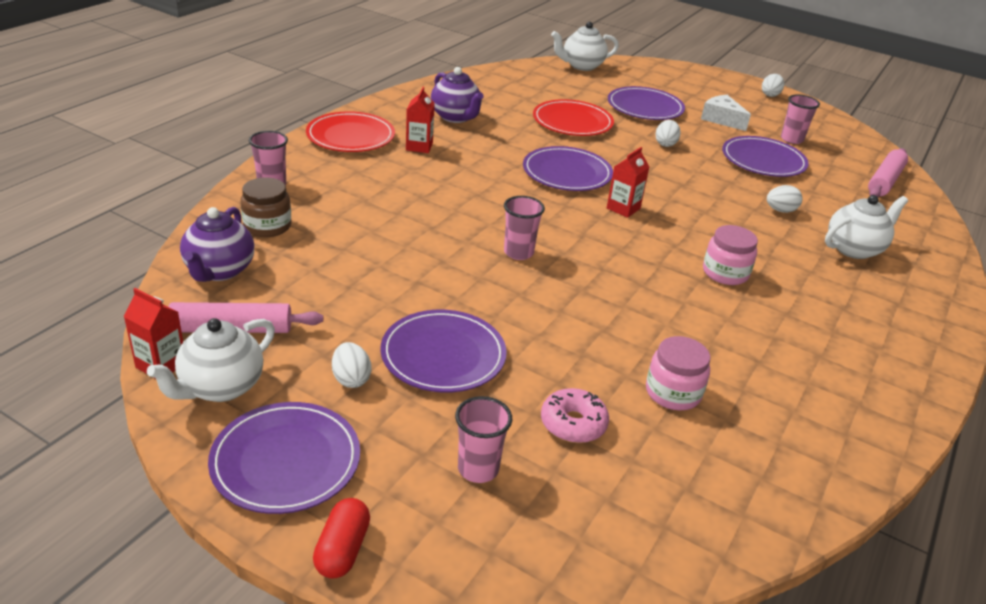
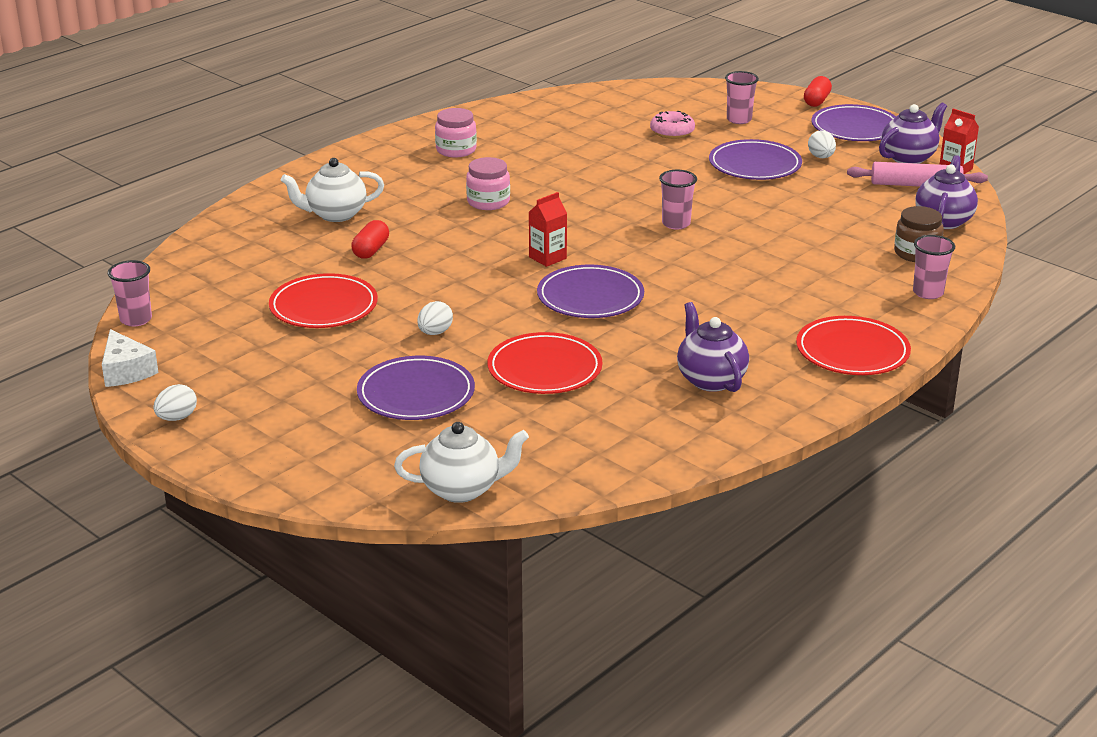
camera: 165 degrees left, 5 degrees down
white teapot [147,318,275,402] -> purple teapot [879,102,947,164]
red carton [406,87,435,153] -> none
pink jar [646,336,710,410] -> pink jar moved to [435,108,477,157]
white cheese [701,95,751,131] -> white cheese moved to [102,329,158,387]
purple plate [722,136,809,177] -> red plate [269,273,378,328]
white egg [767,185,803,213] -> red capsule [351,220,389,259]
pink cup [781,94,820,144] -> pink cup moved to [108,260,152,326]
pink rolling pin [868,148,908,197] -> none

